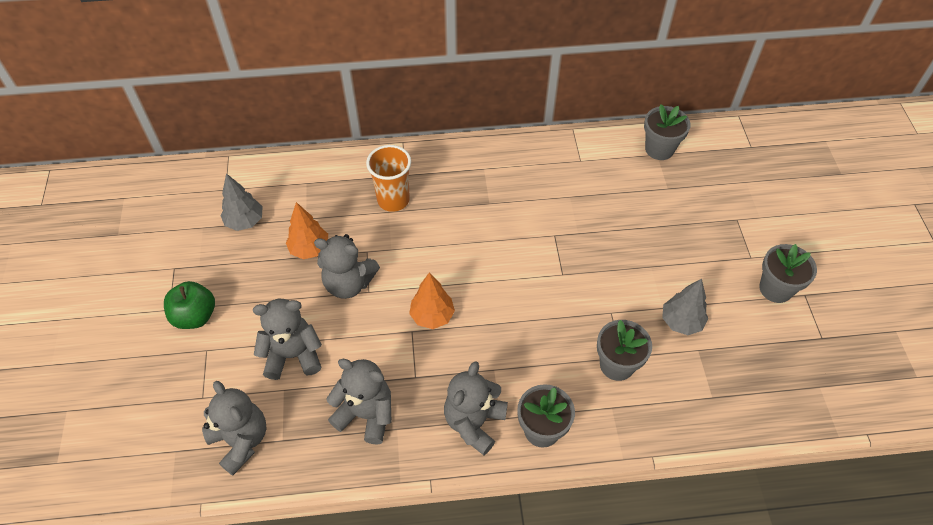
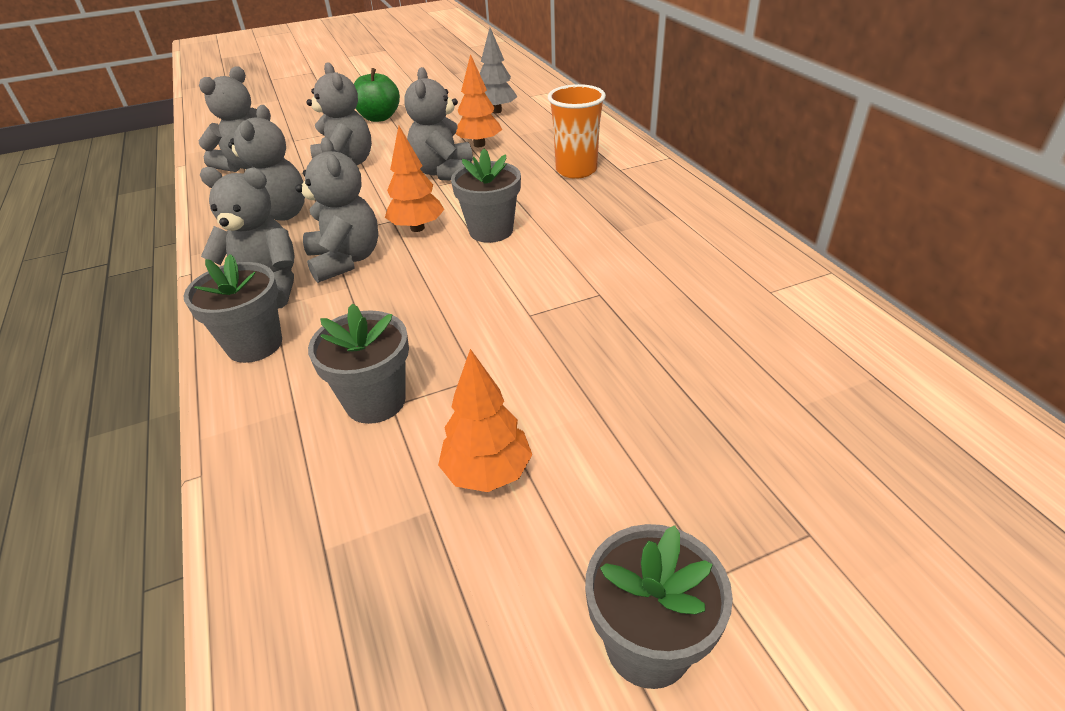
camera: 75 degrees right, 15 degrees down
grey flower pot [644,104,691,160] -> grey flower pot moved to [451,149,521,243]
grey tree [662,279,708,335] -> orange tree [438,349,532,492]
none -> grey teddy bear [295,137,378,283]

